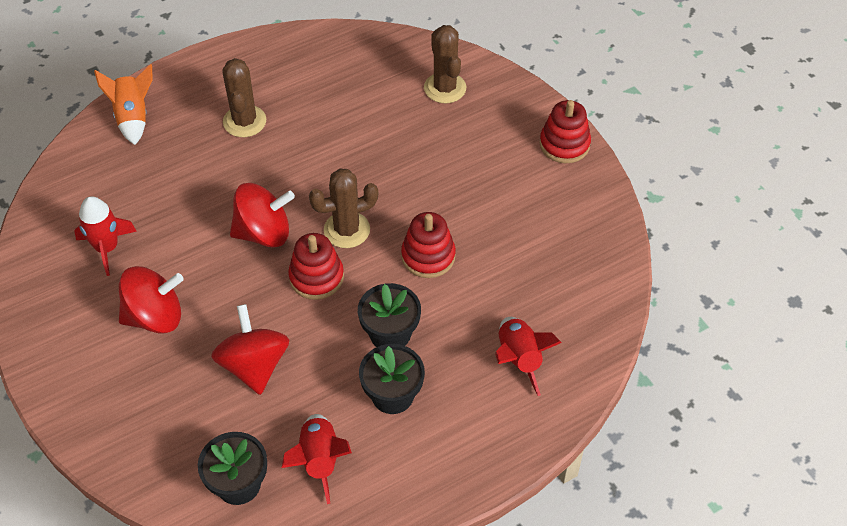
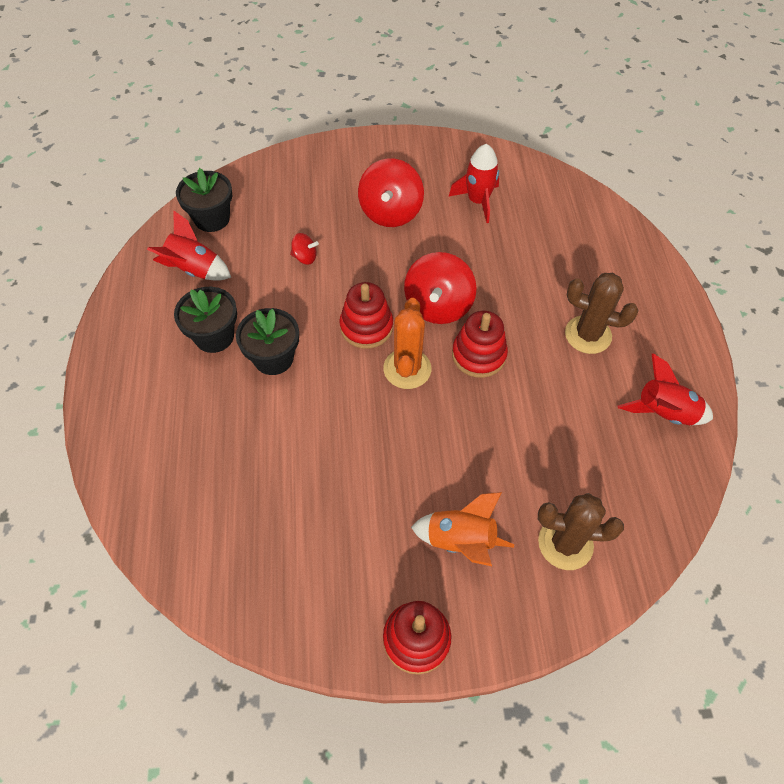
camera: 115 degrees right, 5 degrees up
orange rocket [94,64,153,145] -> orange rocket moved to [411,492,514,566]
red spinning top [211,304,289,395] -> red spinning top [290,233,319,265], size x0.47
brown cactus [309,168,378,248] -> orange cactus [383,298,432,389]
red stacking toy [401,212,456,278] -> red stacking toy moved to [452,310,508,378]
red rocket [495,317,562,396] -> red rocket moved to [618,354,713,425]

